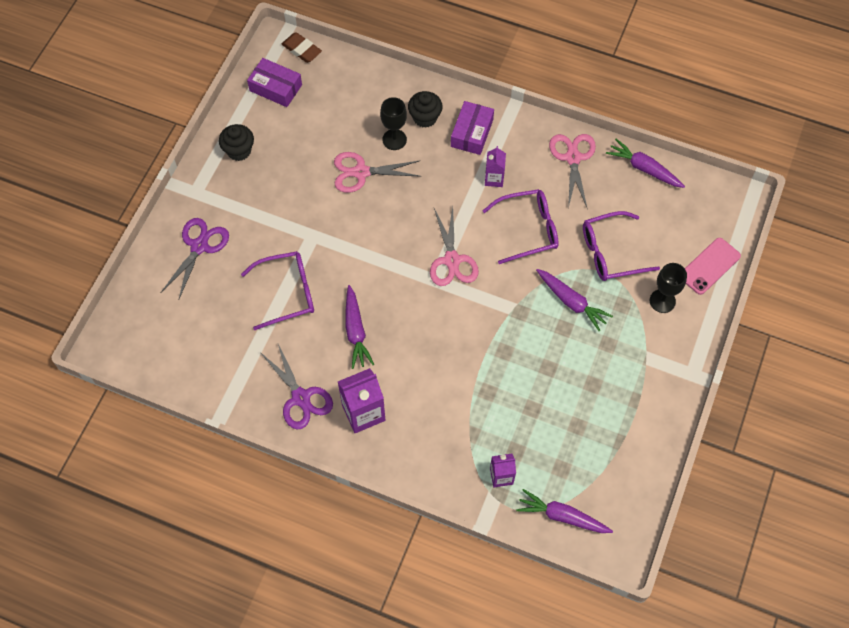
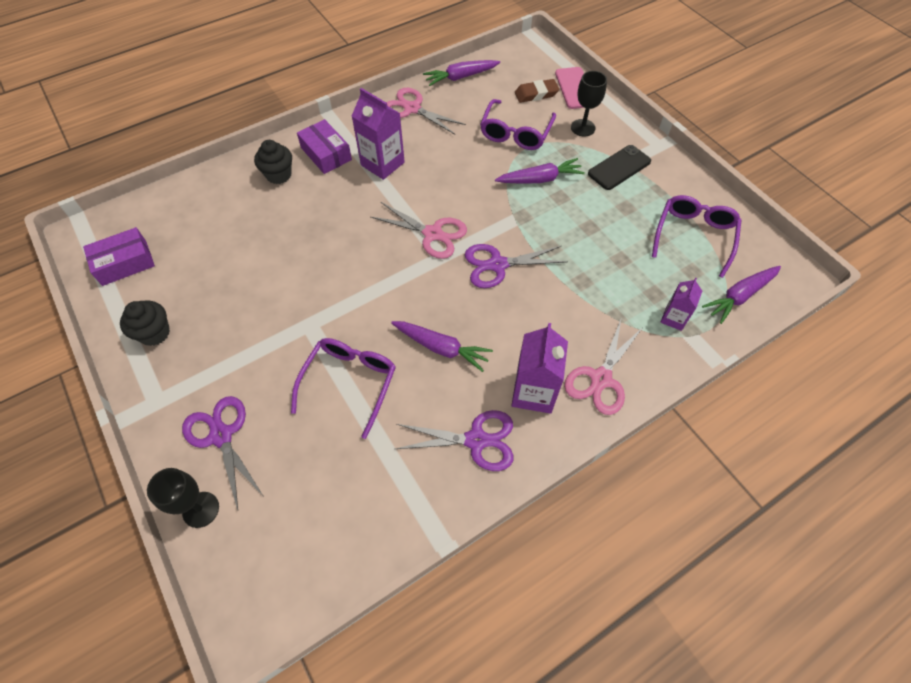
camera: 55 degrees left, 5 degrees down
brown eraser [282,32,322,63] -> brown eraser moved to [515,79,559,103]
pink scissors [334,152,422,193] -> pink scissors moved to [564,320,643,415]
black goblet [380,97,407,150] -> black goblet moved to [147,468,219,528]
purple glasses [482,189,559,264] -> purple glasses moved to [652,195,741,278]
purple carton [485,146,506,187] -> purple carton [352,88,405,180], size x1.69
none -> purple scissors [465,244,567,288]
none -> black phone [588,145,651,190]

